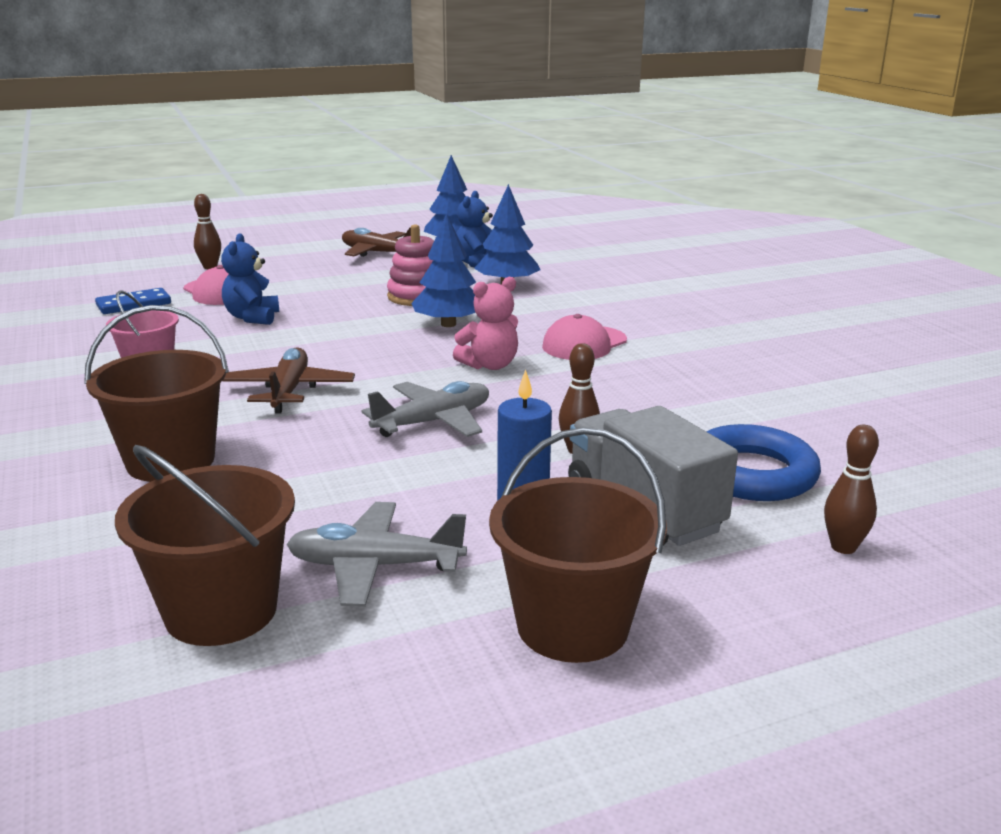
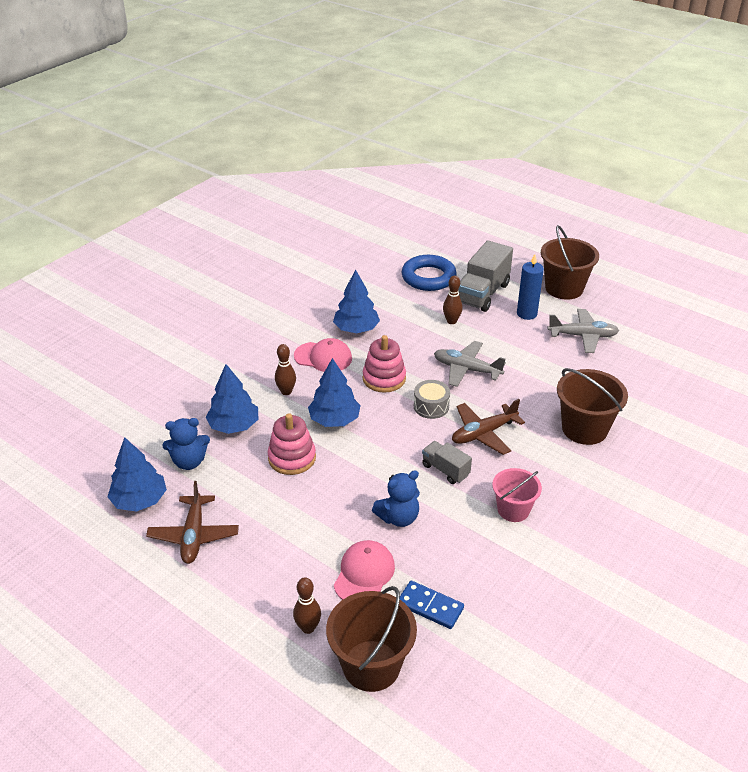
camera: 120 degrees left, 15 degrees up
brown bucket [115,445,295,646] -> brown bucket moved to [326,586,417,692]
grey plane [287,502,467,607] -> grey plane turned 60 degrees counterclockwise [547,309,619,353]
pink teddy bear [453,277,518,370] -> pink stacking toy [363,335,406,393]
brown bowling pin [824,425,879,554] -> brown bowling pin moved to [275,344,296,395]
none -> blue tree [333,270,380,333]
none -> grey drum [414,380,450,419]
none -> grey truck [422,441,472,484]

